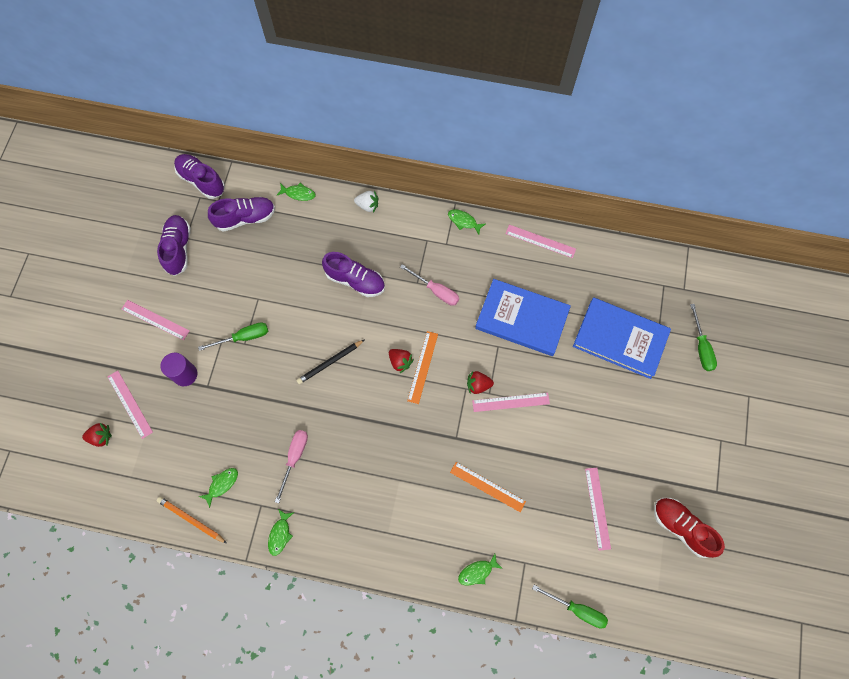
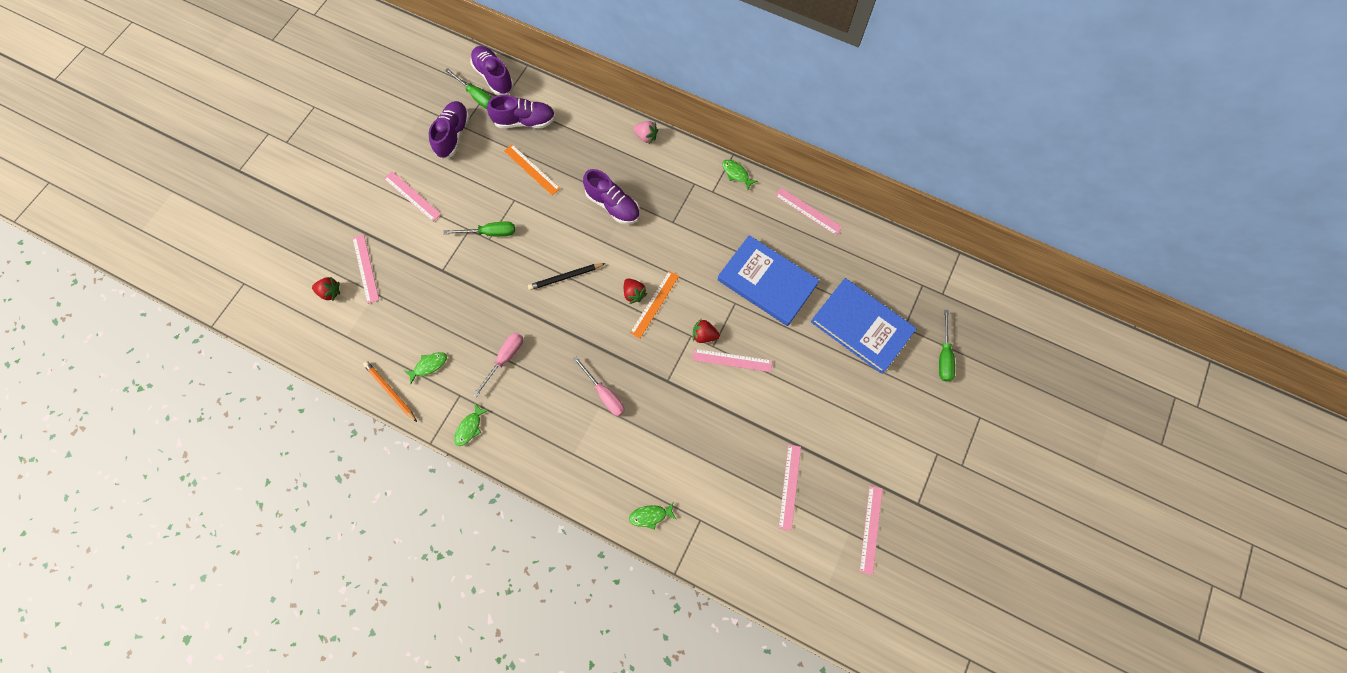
camera: 15 degrees right, 0 degrees up
purple cylinder [160,353,197,386] -> none
green fish [277,183,316,201] -> none
white strawberry [354,190,378,213] -> pink strawberry [633,121,658,144]
pink screwdriver [400,264,459,306] -> pink screwdriver moved to [573,356,625,417]
orange ruler [450,462,526,512] -> orange ruler moved to [504,144,560,196]
green screwdriver [532,585,608,629] -> green screwdriver moved to [445,68,492,109]
red shoe [654,498,725,558] -> pink ruler [859,486,883,575]

